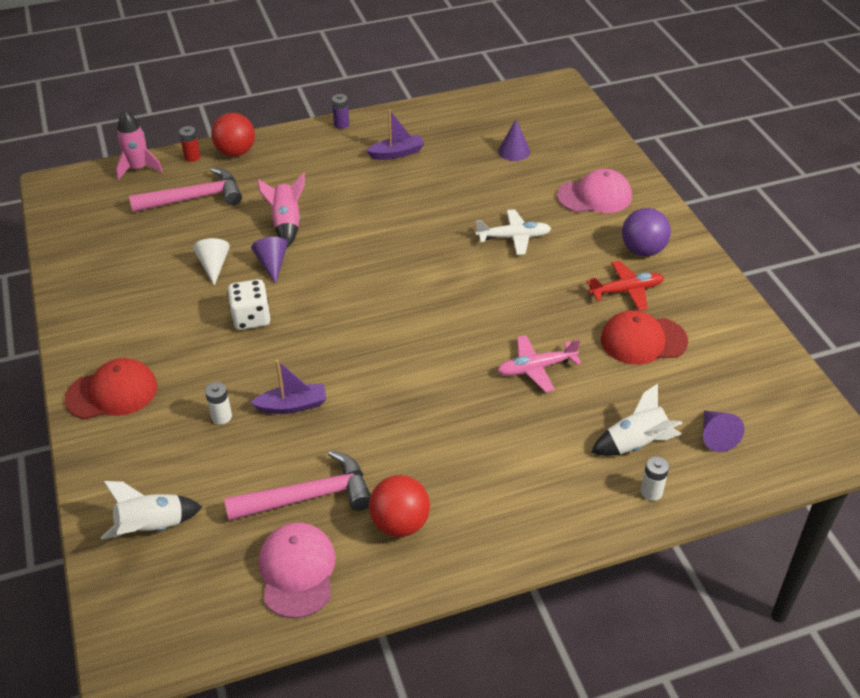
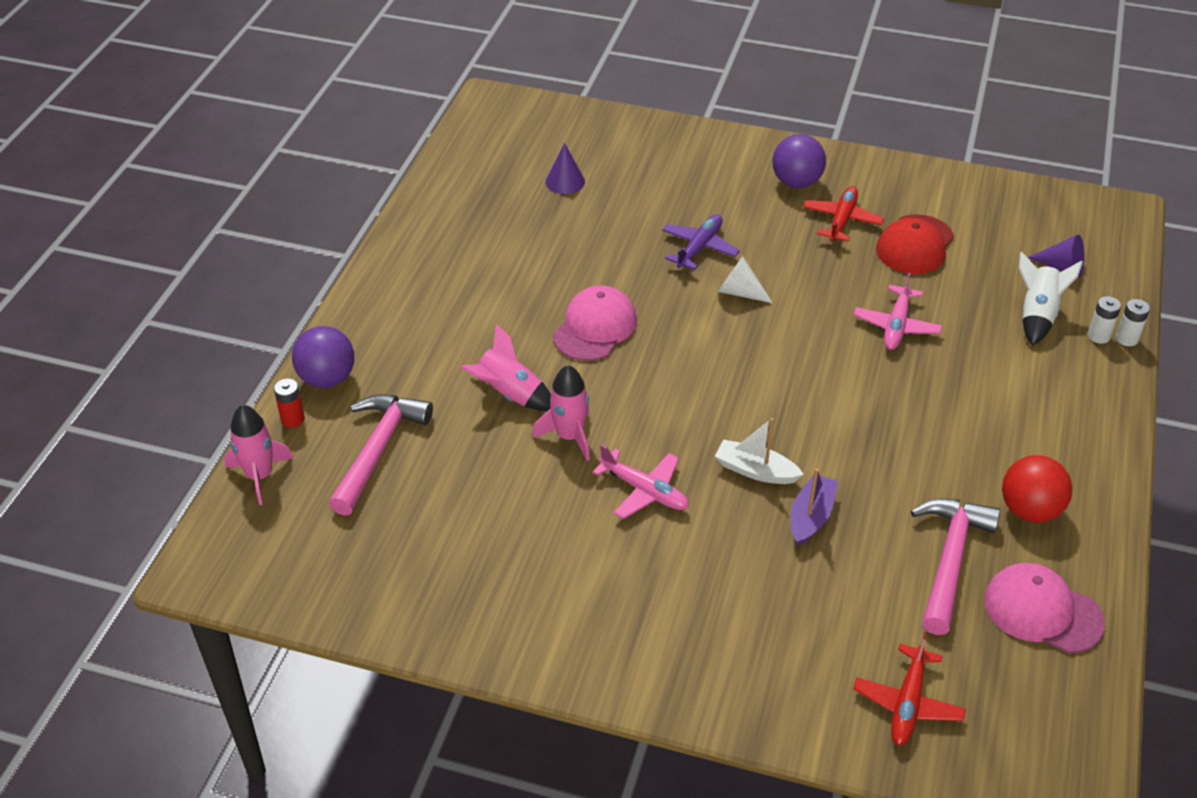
camera: 55 degrees left, 0 degrees up
red cap [65,358,157,419] -> none
white rocket [101,481,202,540] -> red plane [853,633,966,746]
white cone [193,238,230,286] -> white cone moved to [718,256,773,303]
white battery [205,382,232,424] -> white battery moved to [1116,299,1150,346]
red ball [211,113,255,157] -> purple ball [292,326,354,388]
white dice [227,279,270,330] -> pink plane [593,444,689,519]
purple cone [251,237,288,284] -> pink rocket [532,365,590,461]
purple battery [332,94,349,129] -> none
purple boat [366,109,425,160] -> none
white plane [476,209,552,255] -> purple plane [662,214,740,270]
pink cap [557,169,632,213] -> pink cap moved to [553,285,637,361]
none -> white boat [715,418,804,484]

